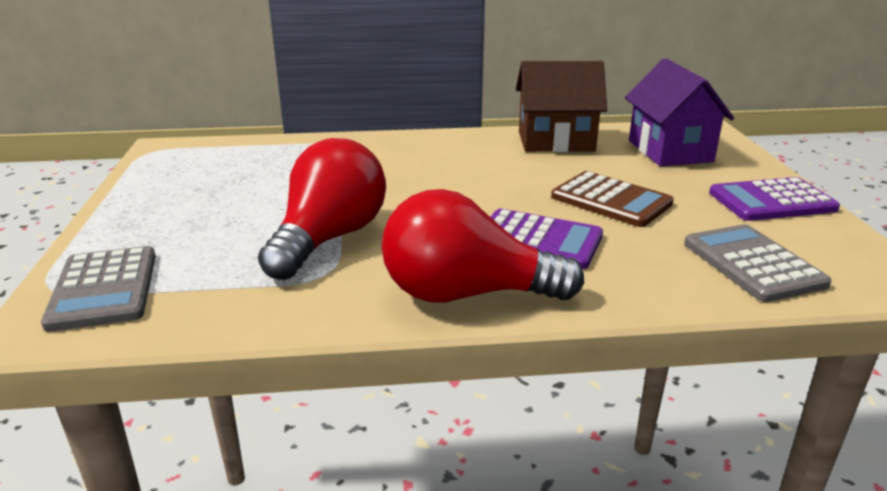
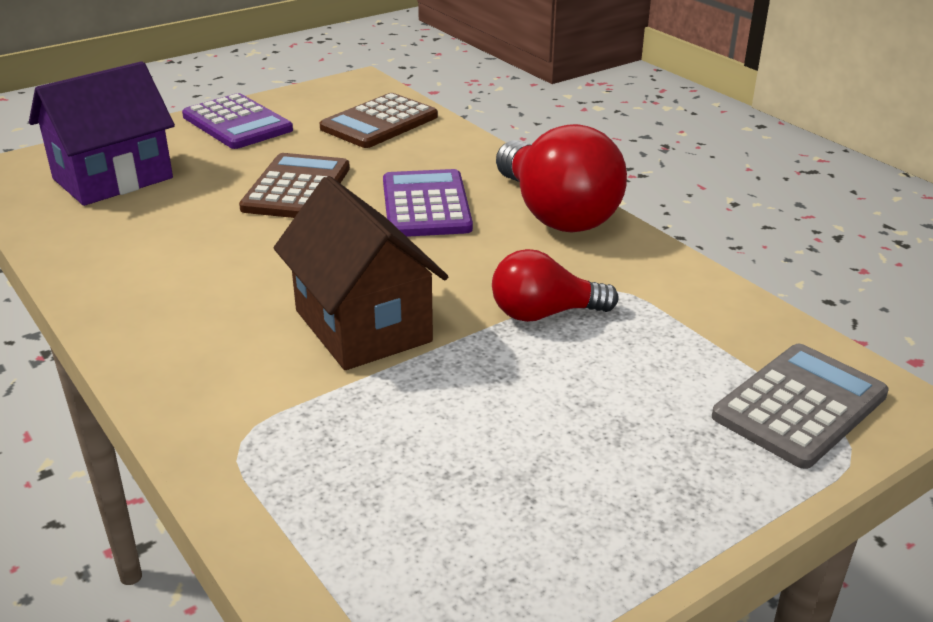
camera: 120 degrees left, 5 degrees up
red light bulb [258,138,386,280] -> red light bulb [492,249,618,322], size x0.59
brown house [516,61,607,152] -> brown house moved to [274,176,448,370]
grey calculator [684,224,831,302] -> brown calculator [320,93,438,148]

